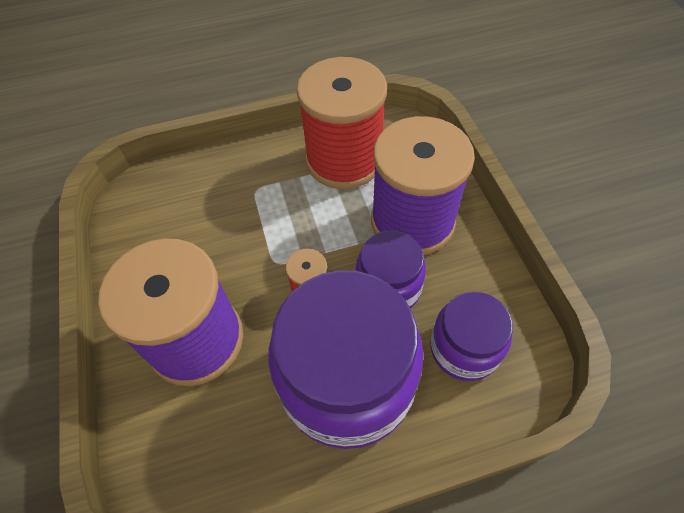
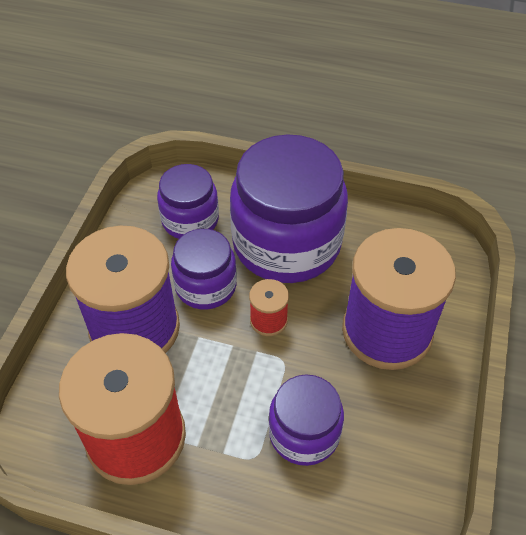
camera: 150 degrees left, 5 degrees down
none -> purple jar [269,374,344,466]

